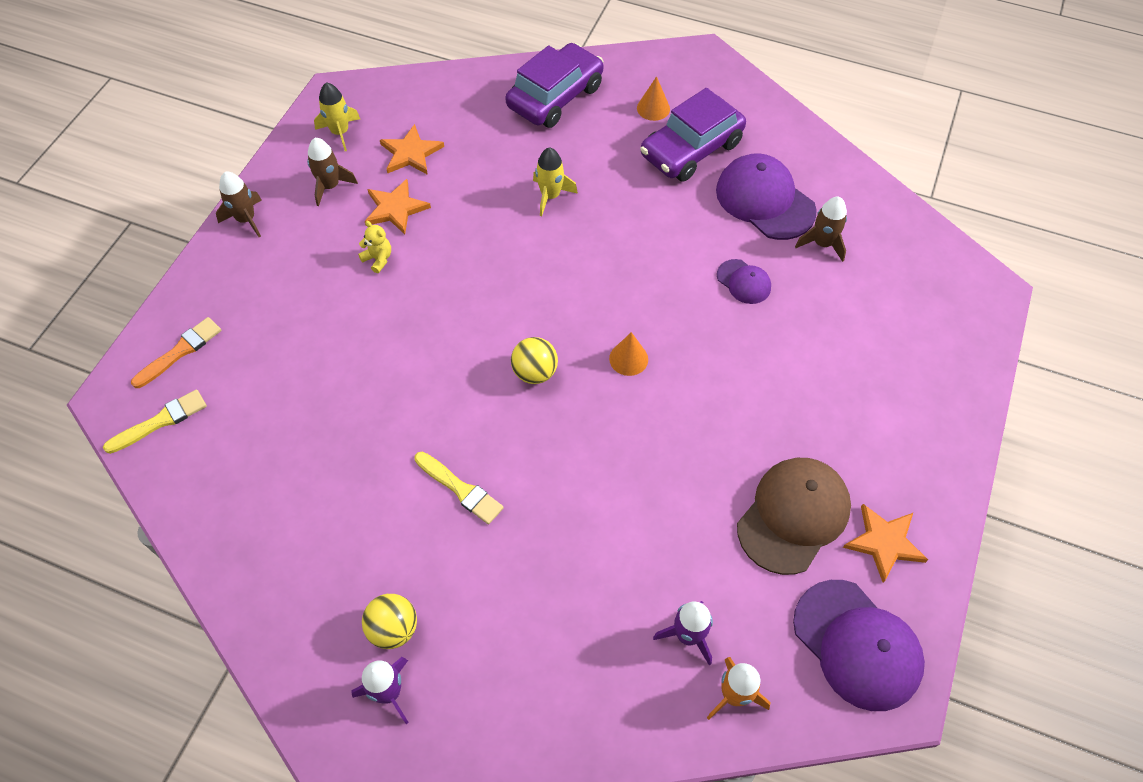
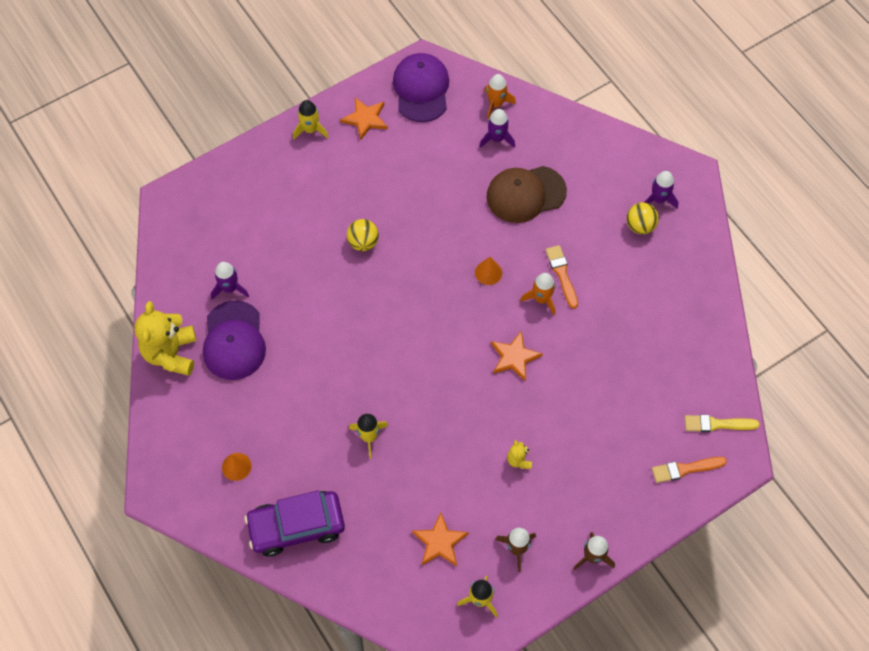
camera: 145 degrees left, 5 degrees up
orange star [365,179,431,234] -> orange star moved to [491,331,543,381]
yellow brush [415,452,504,524] -> orange brush [546,245,578,309]
yellow ball [511,337,558,384] -> yellow ball moved to [347,219,379,251]
orange cone [609,332,648,376] -> orange cone moved to [475,257,502,285]
purple car [640,88,746,182] -> none
purple cap [717,259,771,304] -> none
brown cap [737,458,851,575] -> brown cap moved to [486,166,567,223]
brown rocket [795,197,847,262] -> purple rocket [211,262,249,300]
none -> yellow teddy bear [134,301,196,376]
none -> yellow rocket [293,100,329,140]
none -> orange rocket [520,273,555,315]

